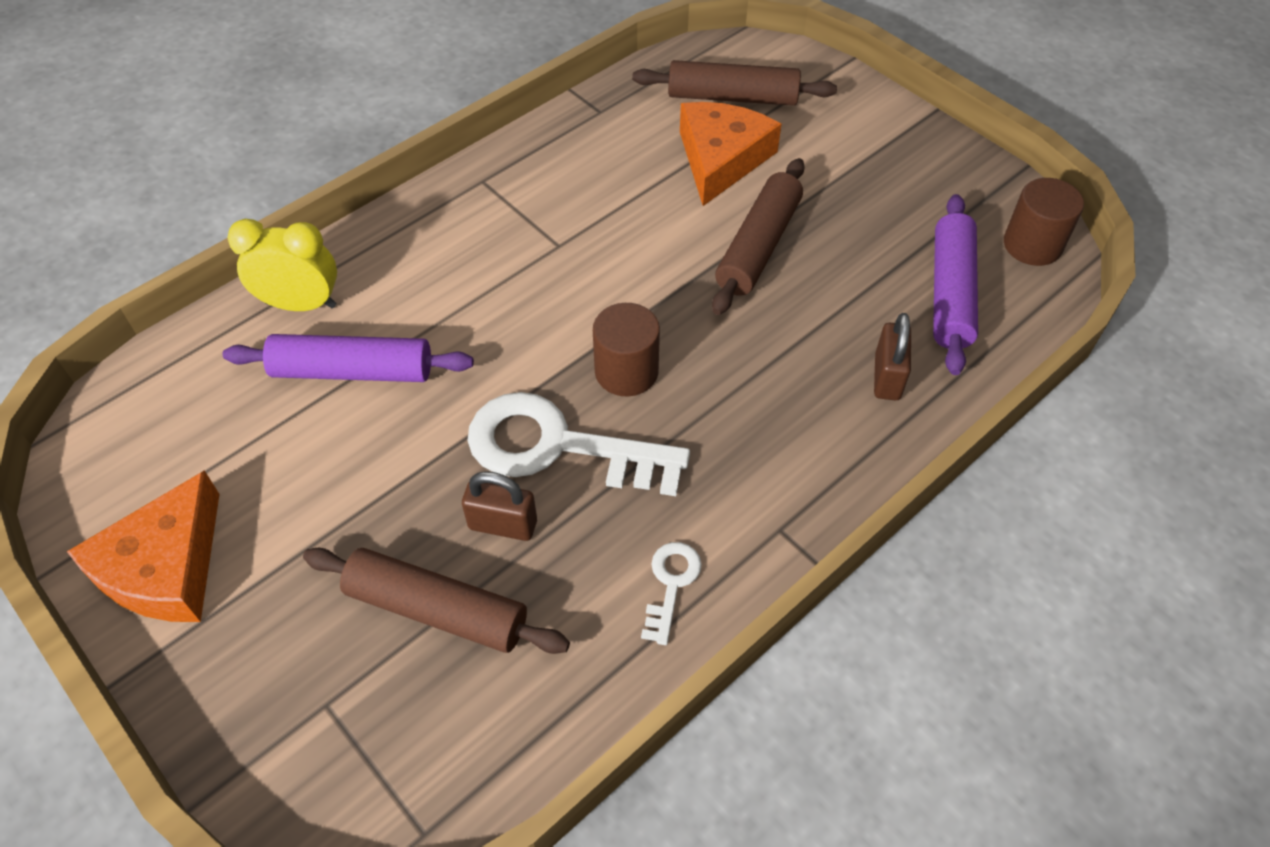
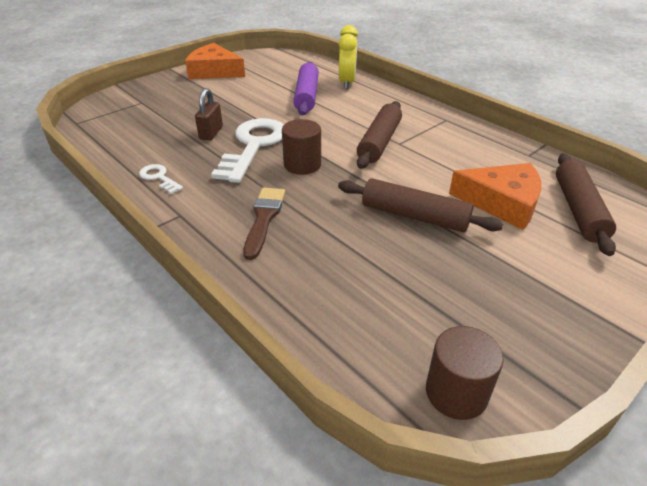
camera: 90 degrees right, 15 degrees down
brown rolling pin [303,548,570,654] -> brown rolling pin moved to [357,101,402,169]
white key [641,542,702,645] -> white key turned 150 degrees counterclockwise [139,164,183,194]
brown padlock [874,313,911,401] -> none
purple rolling pin [933,194,978,375] -> none
none -> brown brush [243,188,285,260]

